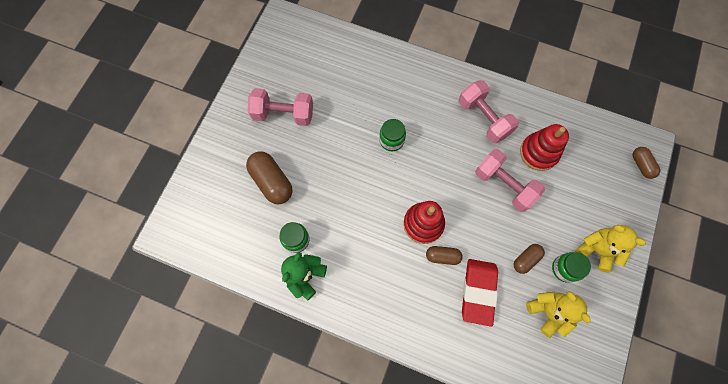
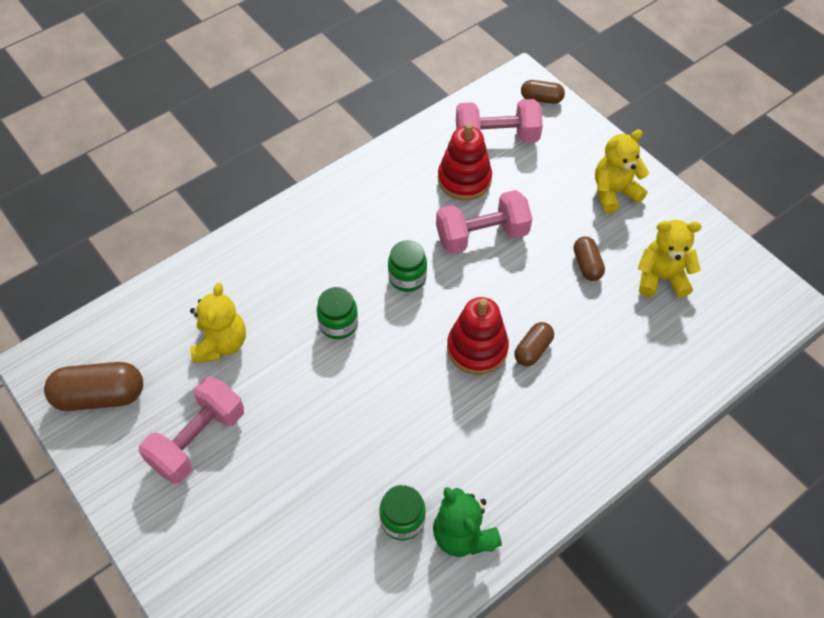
camera: 60 degrees left, 15 degrees down
brown capsule [246,151,293,204] -> brown capsule moved to [44,362,143,411]
pink dumbbell [459,80,519,143] -> pink dumbbell moved to [456,99,543,143]
red eraser [462,259,498,327] -> none
green jar [552,252,591,283] -> green jar moved to [388,240,427,292]
none -> yellow teddy bear [190,283,246,363]

